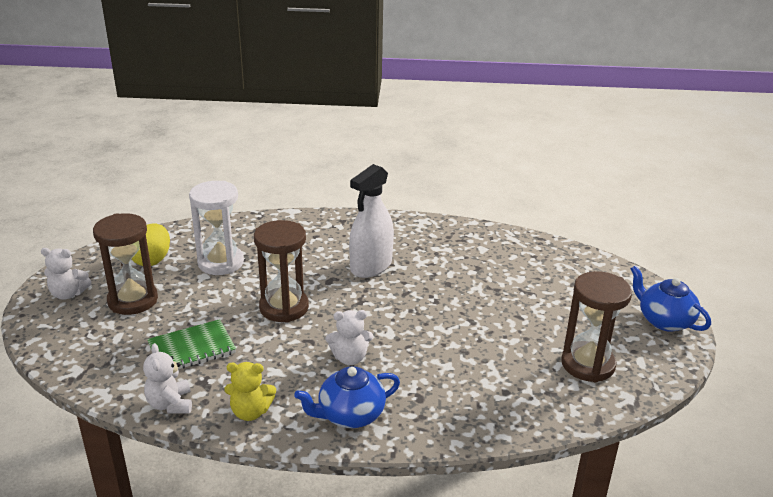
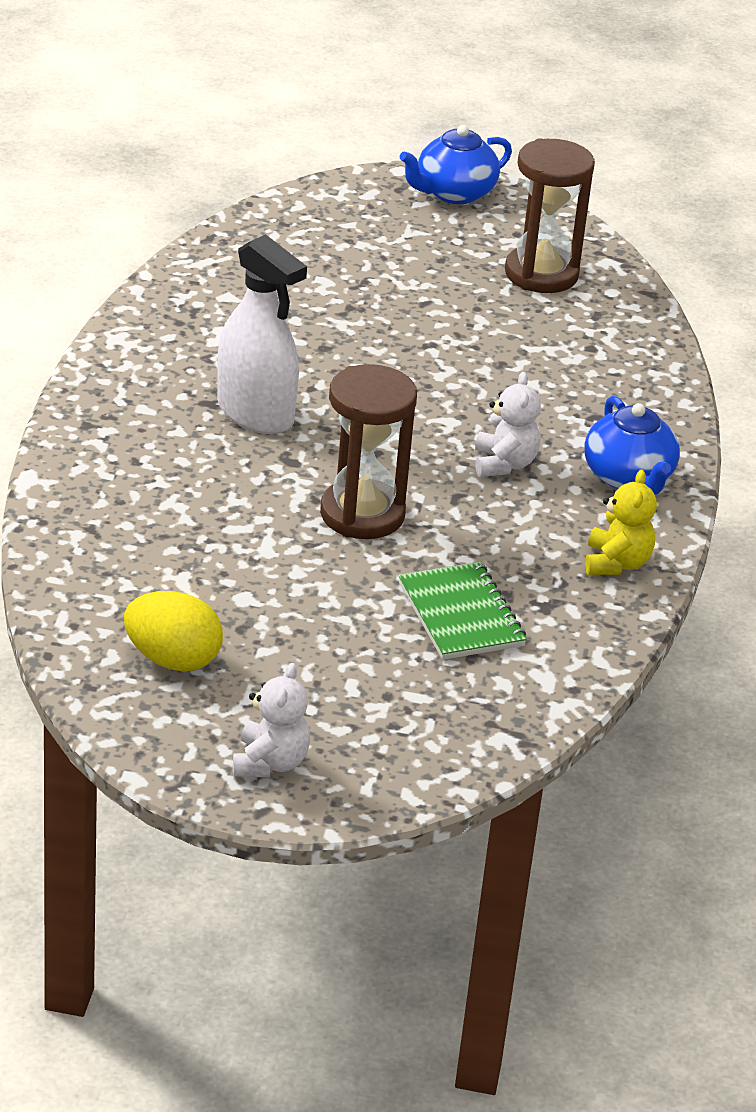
camera: 85 degrees left, 5 degrees up
brown hourglass [93,213,158,315] -> none
white teddy bear [143,343,192,414] -> none
white hourglass [189,181,244,275] -> none

